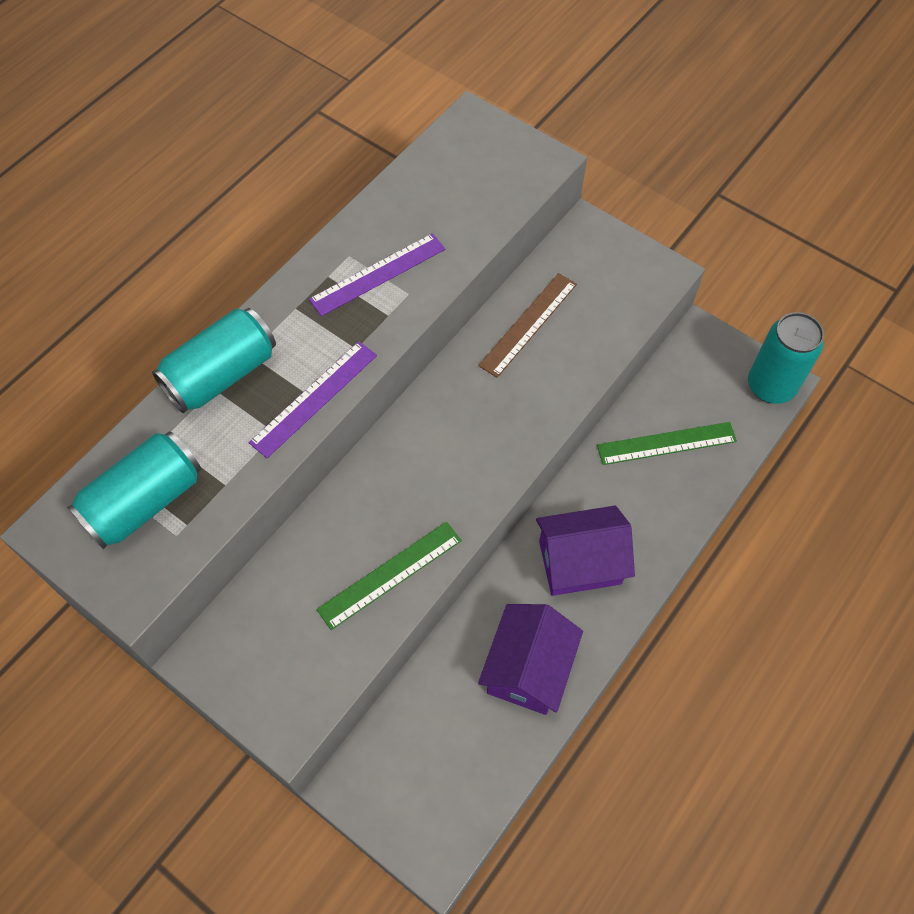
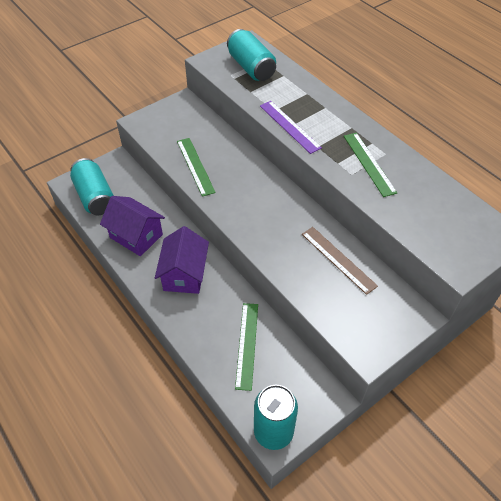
camera: 105 degrees right, 10 degrees down
turquoise can [152,308,276,413] -> turquoise can moved to [70,158,114,215]
purple ruler [309,233,445,316] -> green ruler [344,133,397,197]

